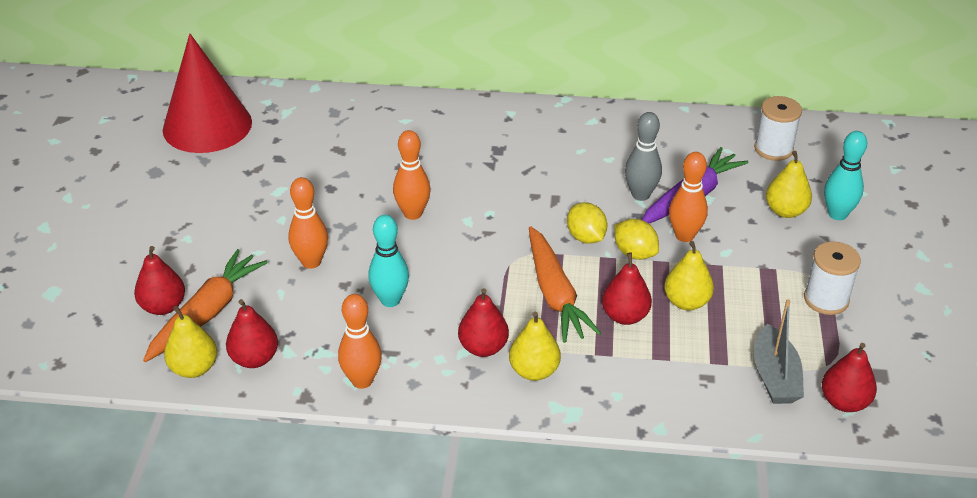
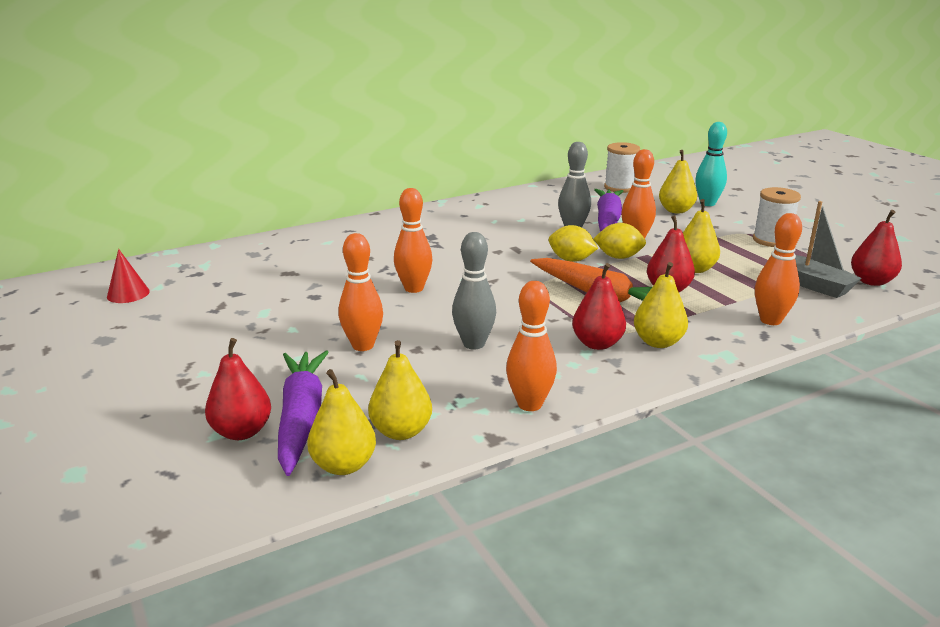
camera: 35 degrees left, 15 degrees down
orange carrot [143,249,268,362] -> purple carrot [278,351,329,476]
red cone [163,34,252,153] -> red cone [107,249,150,303], size x0.40
red pear [226,299,278,368] -> yellow pear [368,340,432,440]
turquoise bowling pin [368,215,409,307] -> grey bowling pin [452,232,496,349]
none -> orange bowling pin [755,213,802,325]

